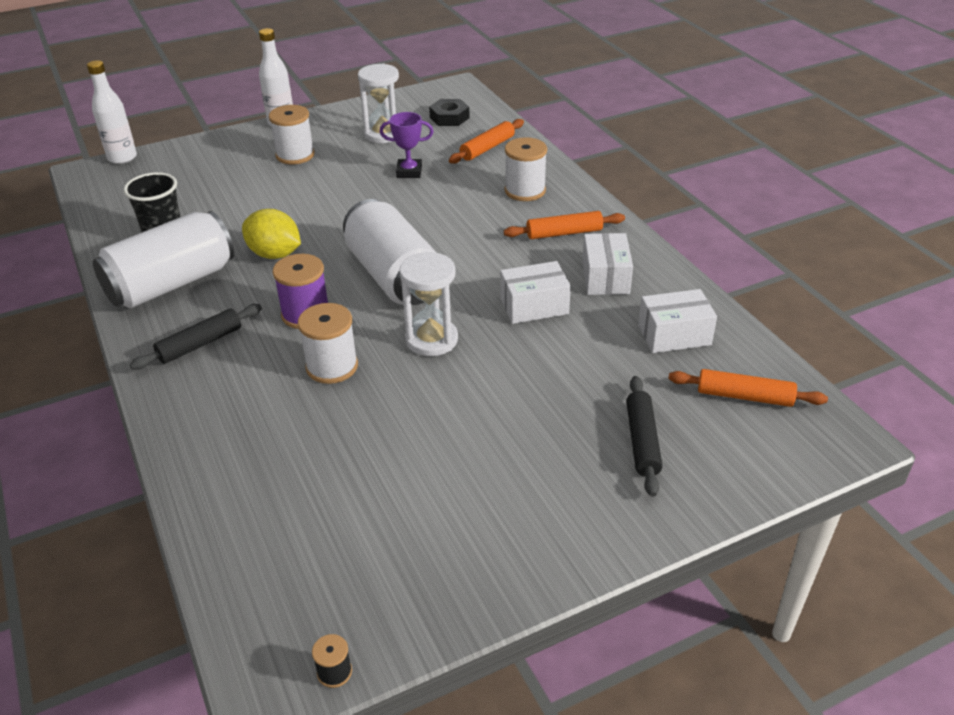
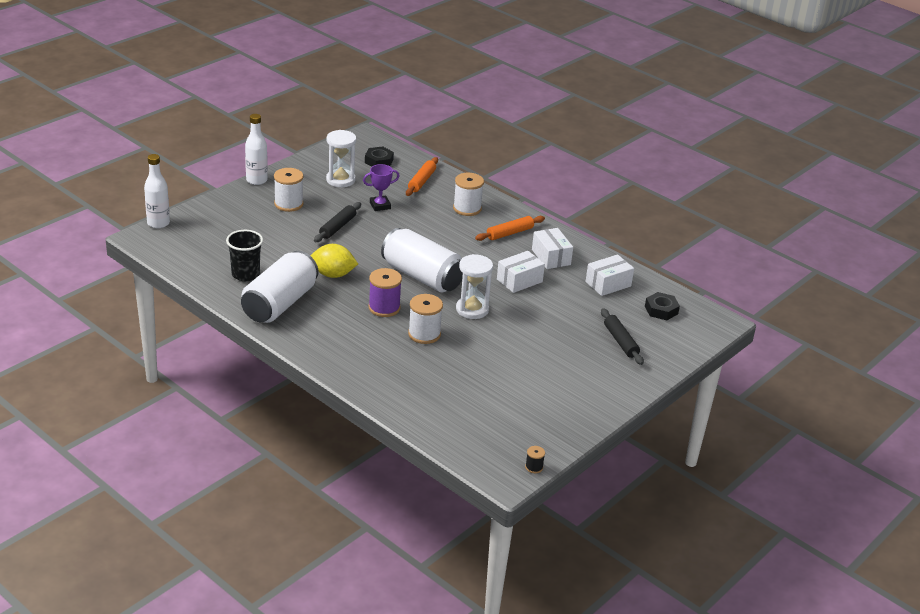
camera: 25 degrees left, 5 degrees down
black rolling pin [130,304,262,370] -> black rolling pin moved to [314,202,361,242]
orange rolling pin [668,369,828,407] -> black nut [645,292,680,320]

